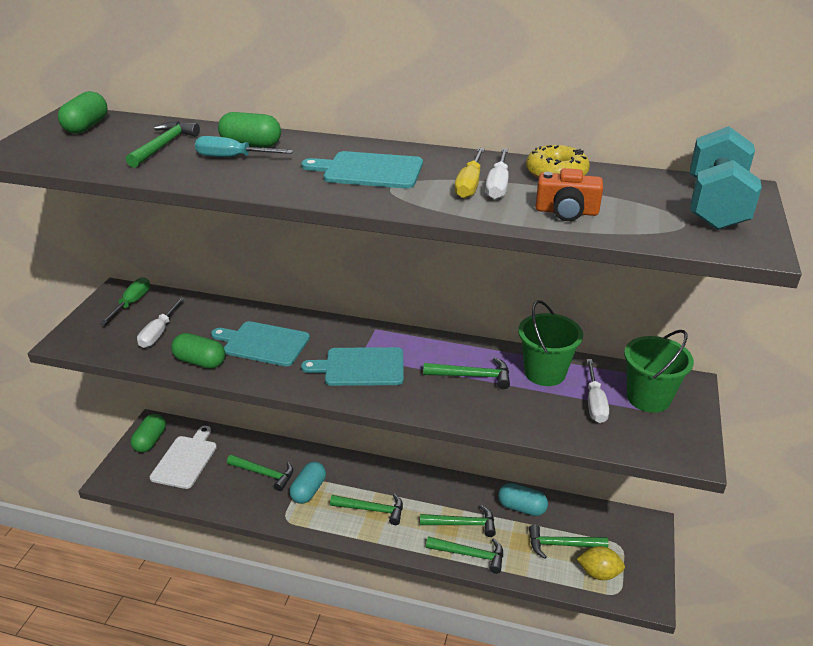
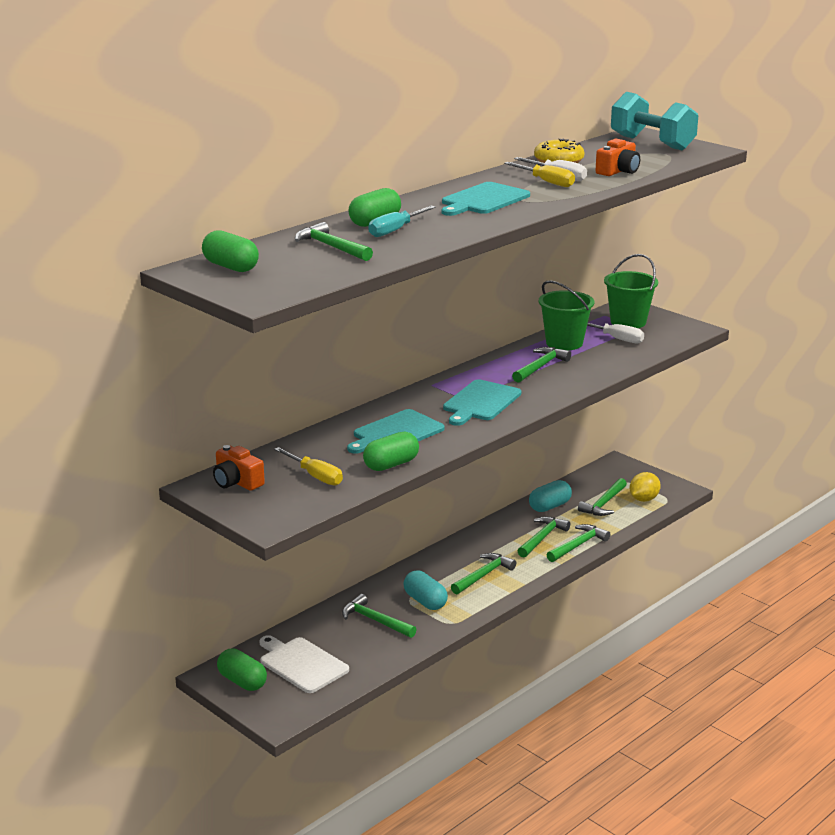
camera: 60 degrees left, 10 degrees down
green screwdriver [100,277,150,325] -> orange camera [213,445,265,491]
white screwdriver [137,297,185,348] -> yellow screwdriver [274,447,343,485]
green hammer [227,455,293,491] -> green hammer turned 105 degrees counterclockwise [342,594,417,638]

